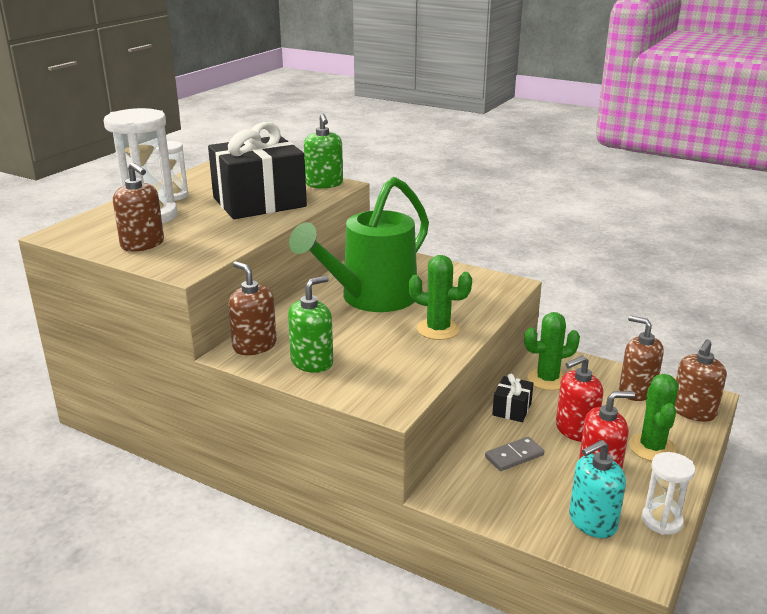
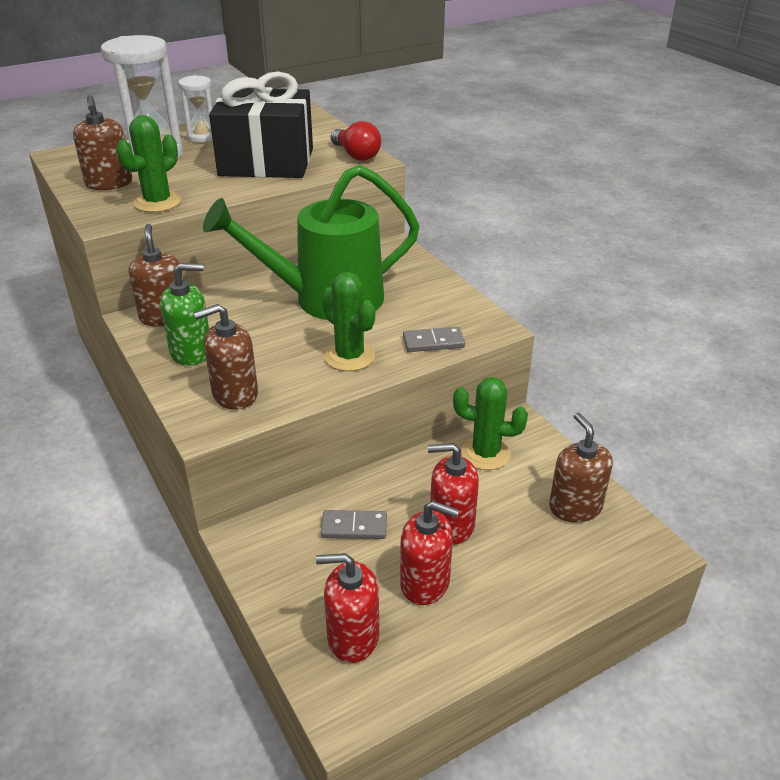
camera: 30 degrees right, 10 degrees up
green soap dispenser [304,113,343,189] -> red light bulb [331,121,381,161]
black gift [492,374,534,422] -> none
turquoise soap dispenser [569,440,626,538] -> red soap dispenser [316,553,379,663]
green cactus [629,374,679,461] -> green cactus moved to [116,115,181,212]
white hourglass [642,452,696,535] -> none
brown soap dispenser [675,339,727,422] -> brown soap dispenser moved to [194,304,258,410]
none -> grey domino [403,327,465,352]

